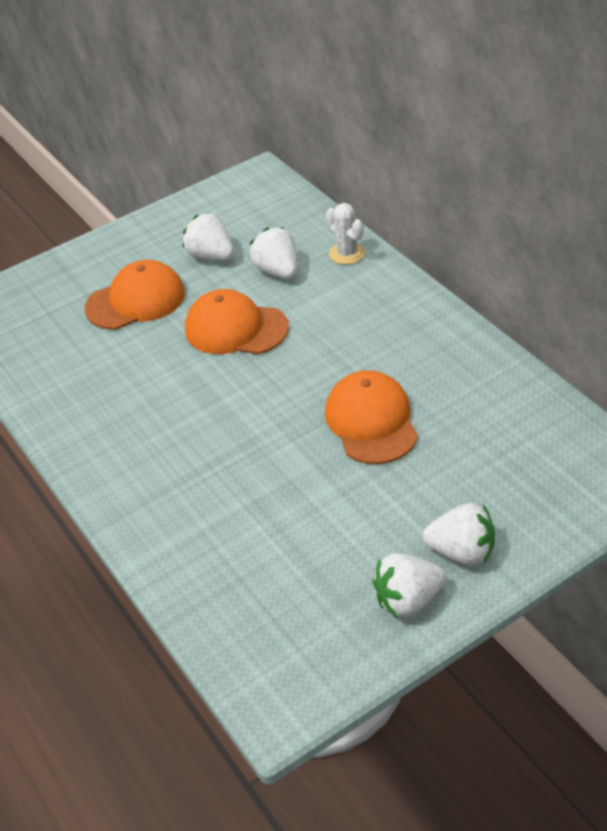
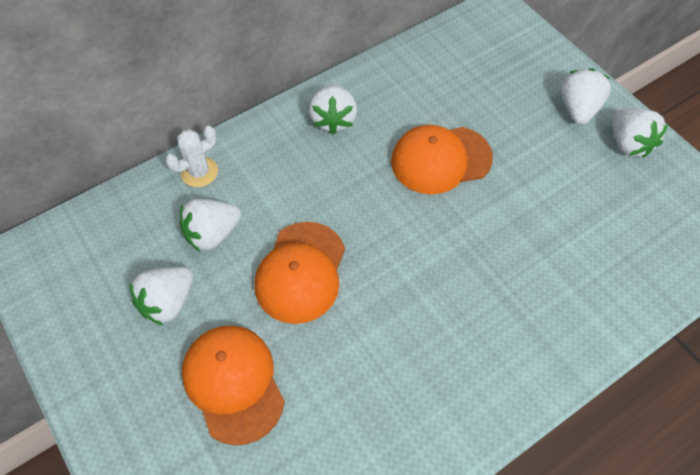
camera: 95 degrees left, 15 degrees up
none -> white strawberry [309,84,357,135]

